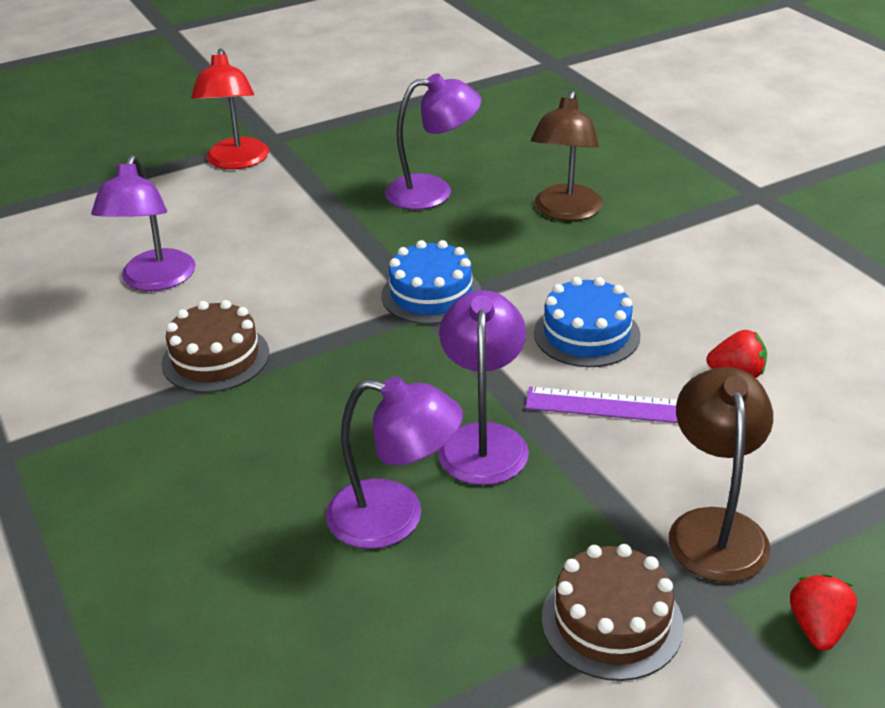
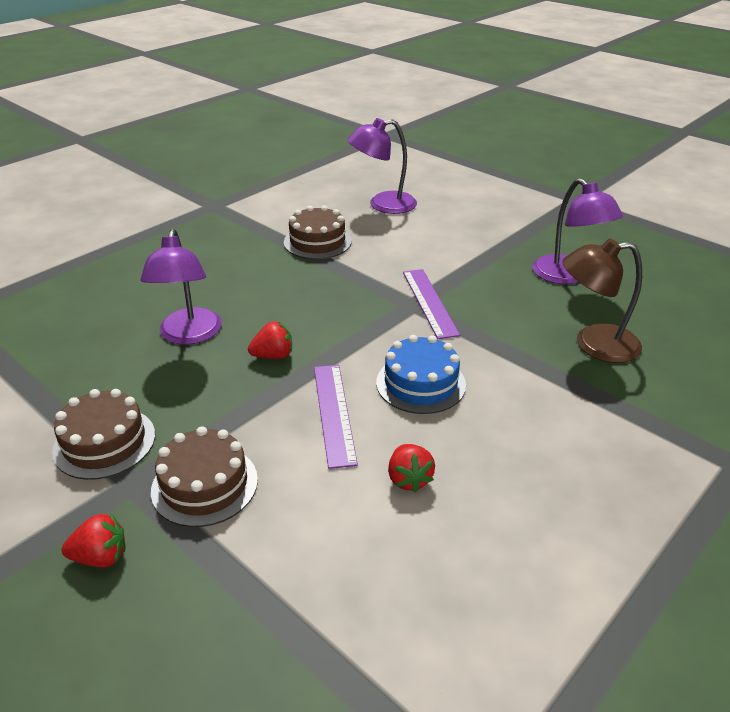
camera: 70 degrees right, 0 degrees up
red lamp [191,48,269,169] -> none
blue cake [381,240,481,324] -> purple ruler [403,269,460,339]
purple lamp [438,290,529,485] -> red strawberry [248,321,292,359]
brown lamp [669,367,773,582] -> brown cake [151,426,258,527]

